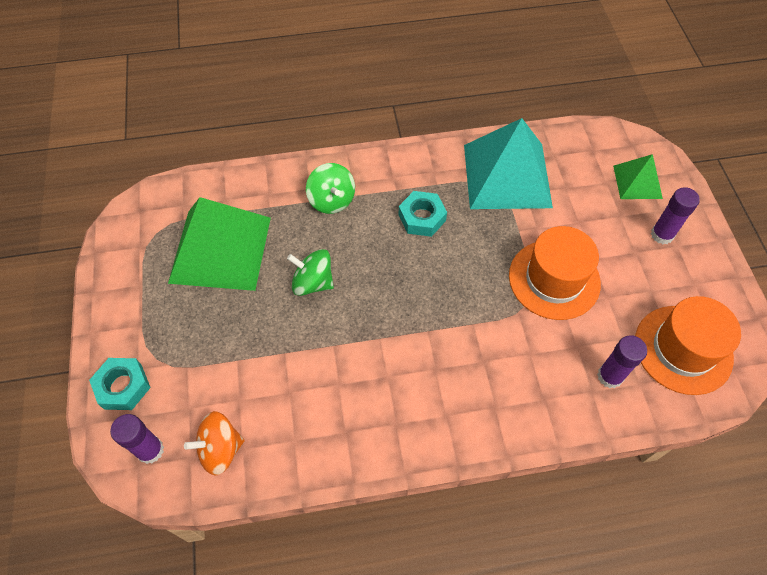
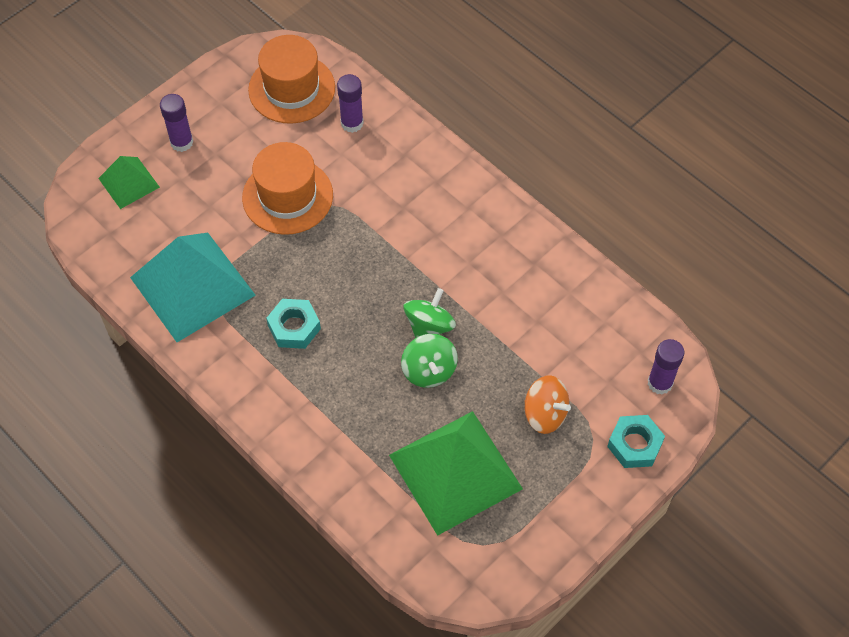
camera: 125 degrees left, 0 degrees up
orange spinning top [184,411,245,475] -> orange spinning top moved to [524,375,571,434]
green spinning top [306,163,355,214] -> green spinning top moved to [403,288,456,338]

